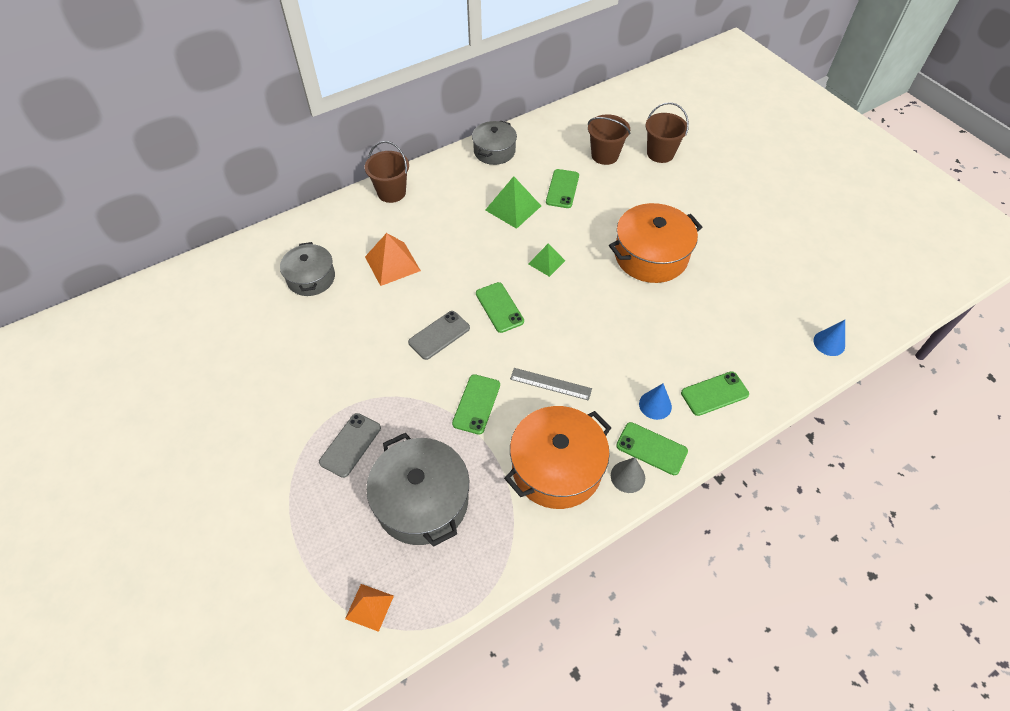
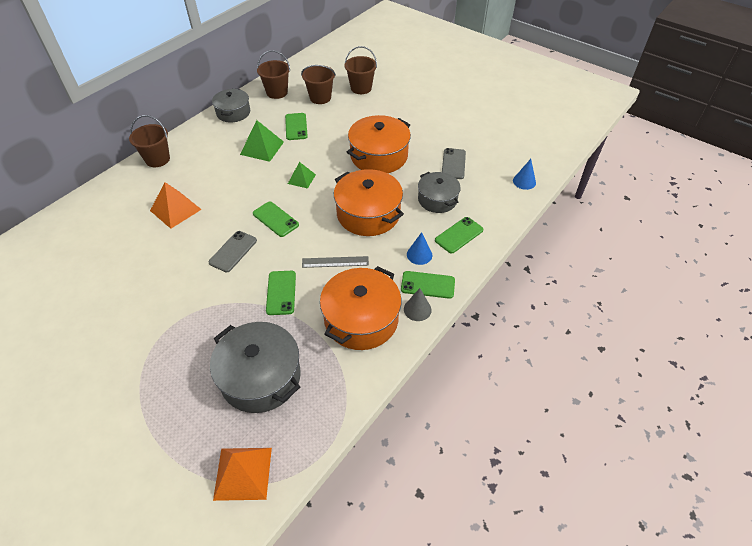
camera: 20 degrees left, 5 degrees down
grey pot [280,242,335,296] -> grey pot moved to [418,172,461,213]
grey phone [319,413,381,478] -> grey phone moved to [442,148,466,179]
orange pyramid [345,584,394,632] -> orange pyramid [213,448,272,501], size x1.59
none -> brown bucket [257,50,290,99]
none -> orange pot [334,169,404,236]

